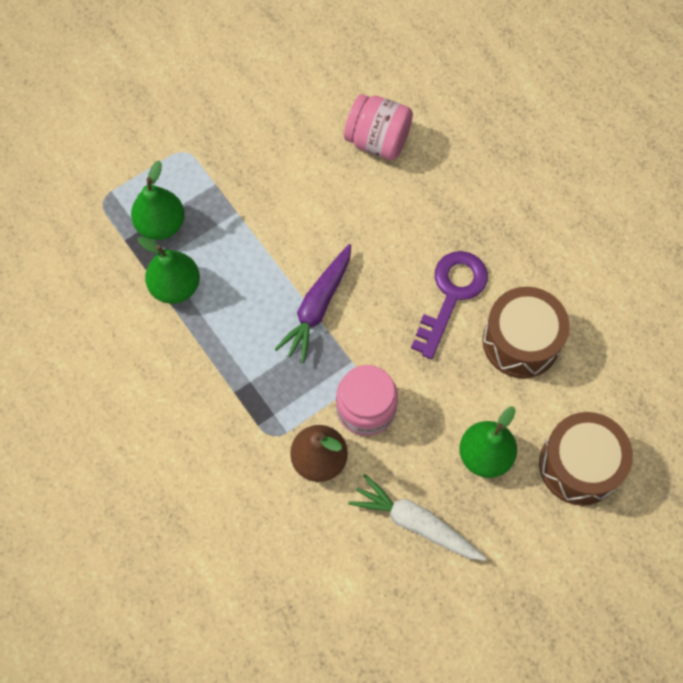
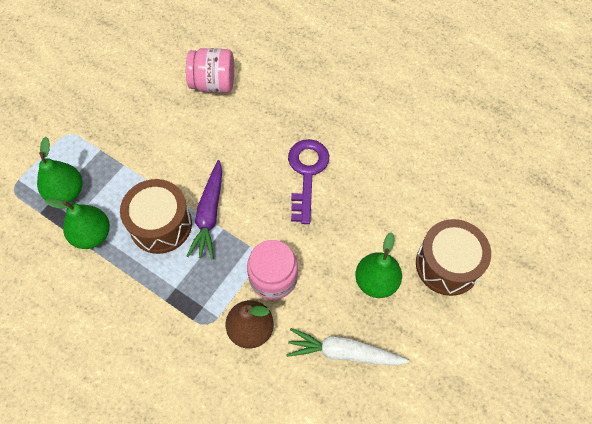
camera: 20 degrees left, 5 degrees down
brown drum [482,287,570,378] -> brown drum moved to [120,179,192,254]

